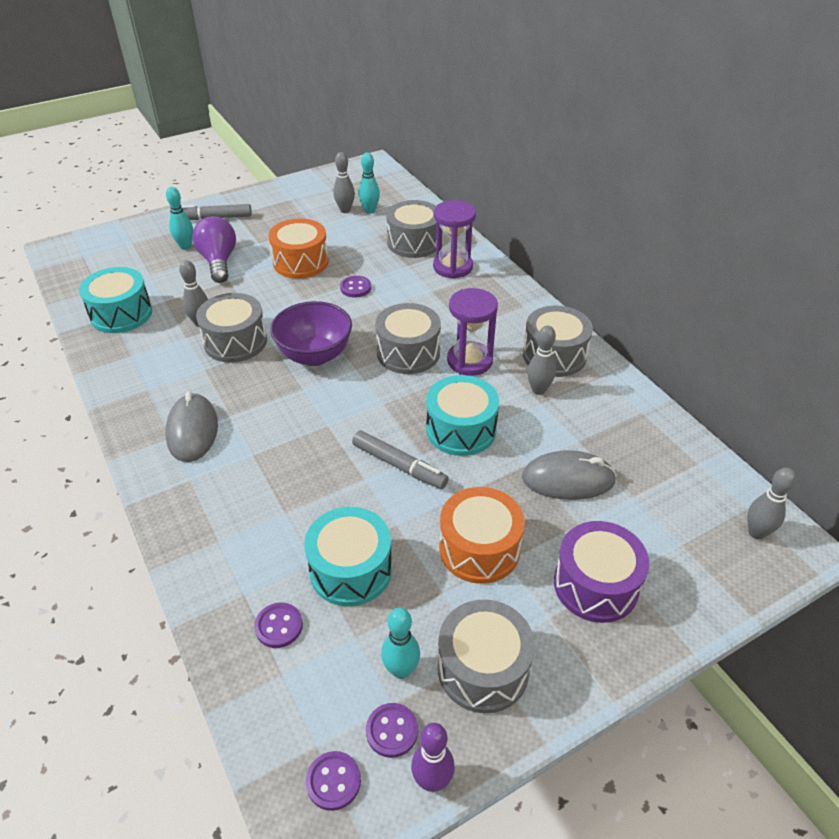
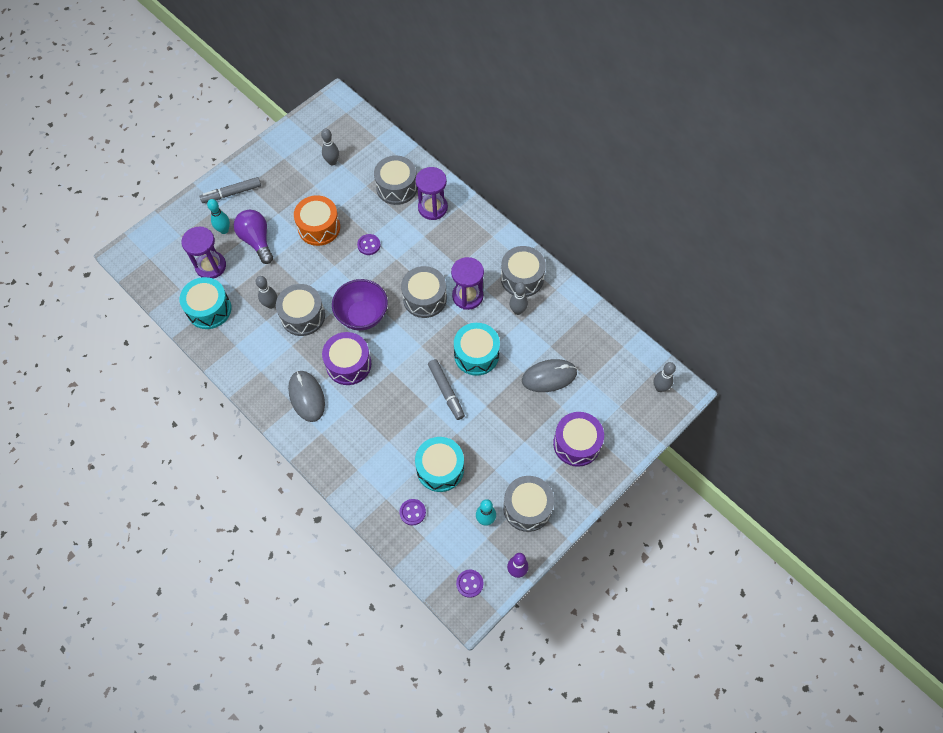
camera: 15 degrees left, 20 degrees up
grey marker [352,430,449,489] -> grey marker turned 45 degrees clockwise [428,359,465,420]
turquoise bowling pin [358,153,380,214] -> none
purple button [366,703,418,758] -> none
orange drum [439,487,525,584] -> none
none -> purple hourglass [181,227,226,279]
none -> purple drum [322,332,372,385]

